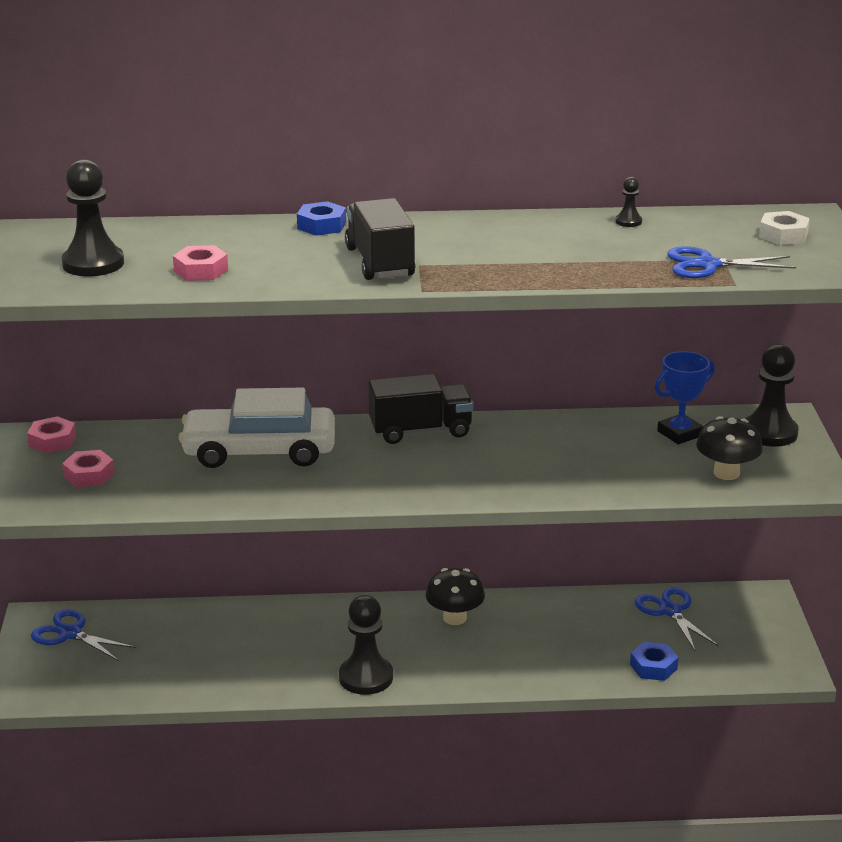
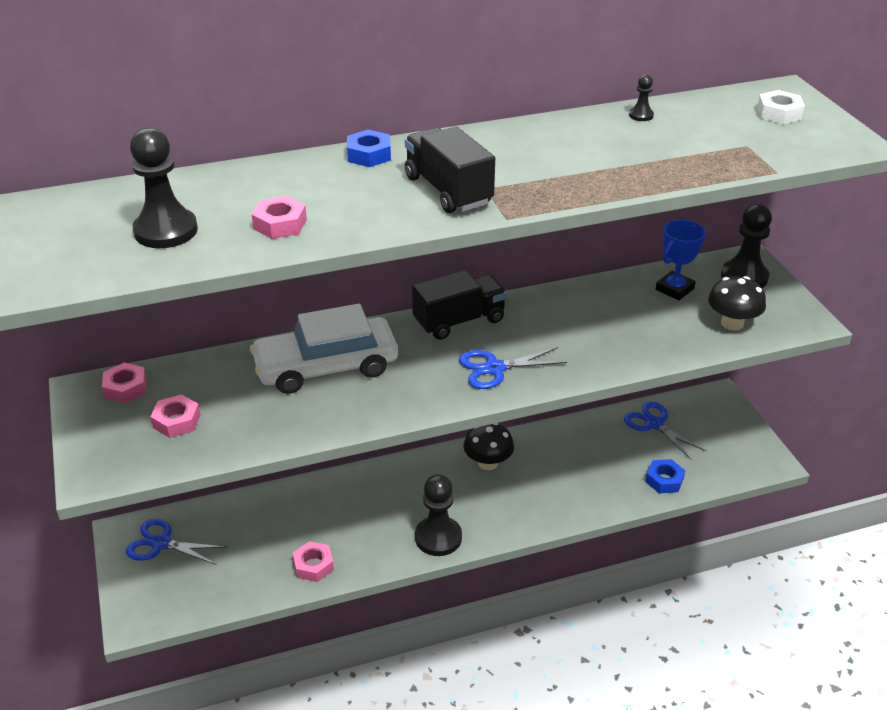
camera: 15 degrees left, 10 degrees up
blue scissors [667,246,796,278] -> blue scissors moved to [459,347,567,389]
none -> pink nut [293,541,334,582]

